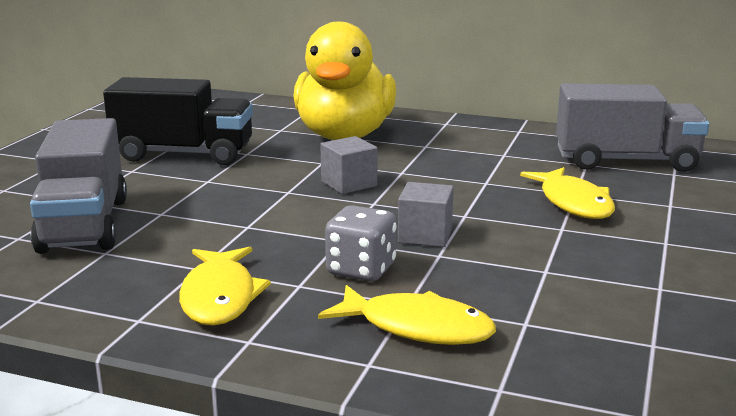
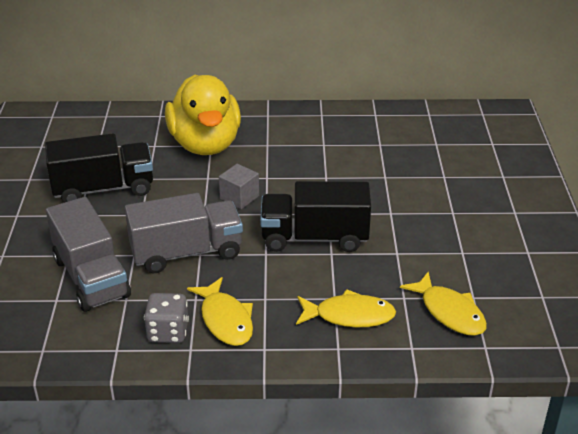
camera: 20 degrees left, 15 degrees up
grey dice [325,205,397,281] -> grey dice moved to [144,293,189,343]
grey cube [398,182,454,247] -> black truck [260,181,371,252]
yellow fish [520,167,615,219] -> yellow fish moved to [400,272,487,336]
grey truck [556,83,709,172] -> grey truck moved to [125,193,243,273]

